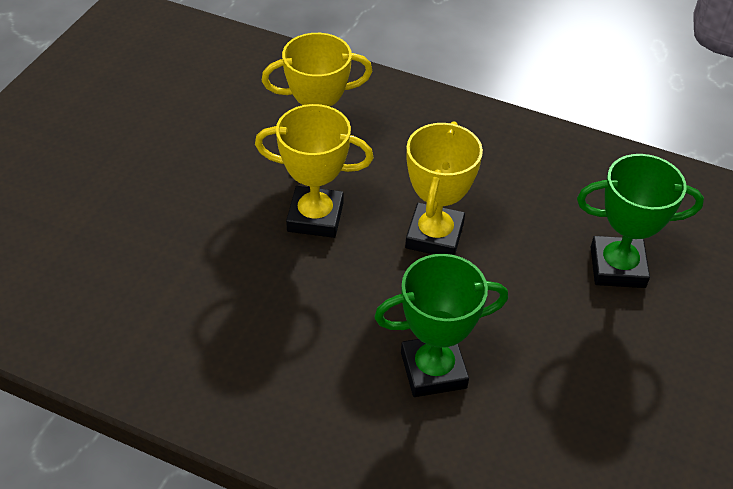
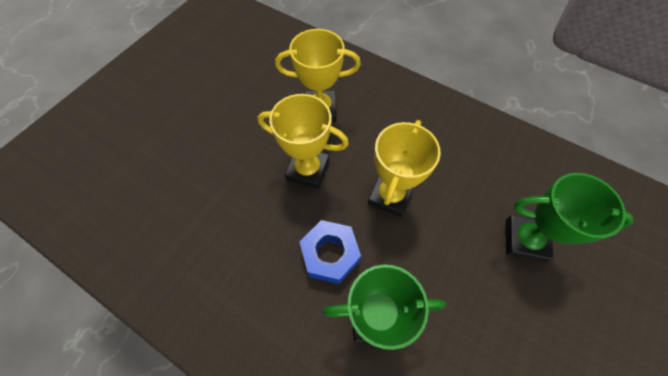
camera: 10 degrees right, 15 degrees up
none -> blue nut [300,220,361,284]

